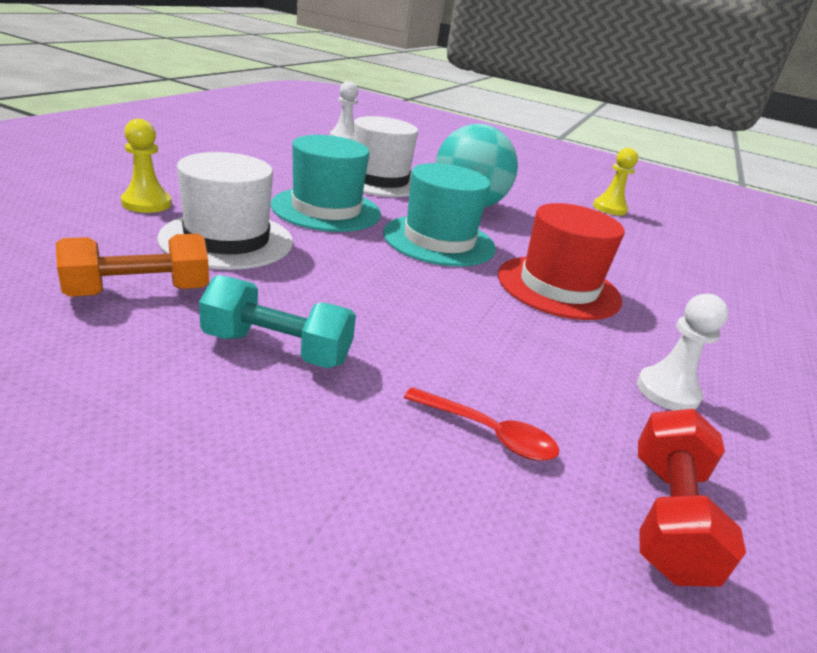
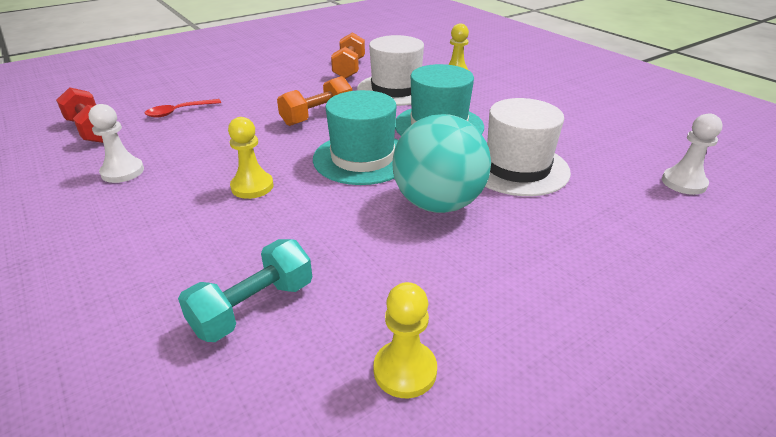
camera: 125 degrees right, 5 degrees up
turquoise dumbbell [199,275,356,368] -> turquoise dumbbell moved to [178,239,312,342]
red hat [498,203,625,320] -> yellow pawn [228,117,273,199]
none -> orange dumbbell [277,76,352,126]

